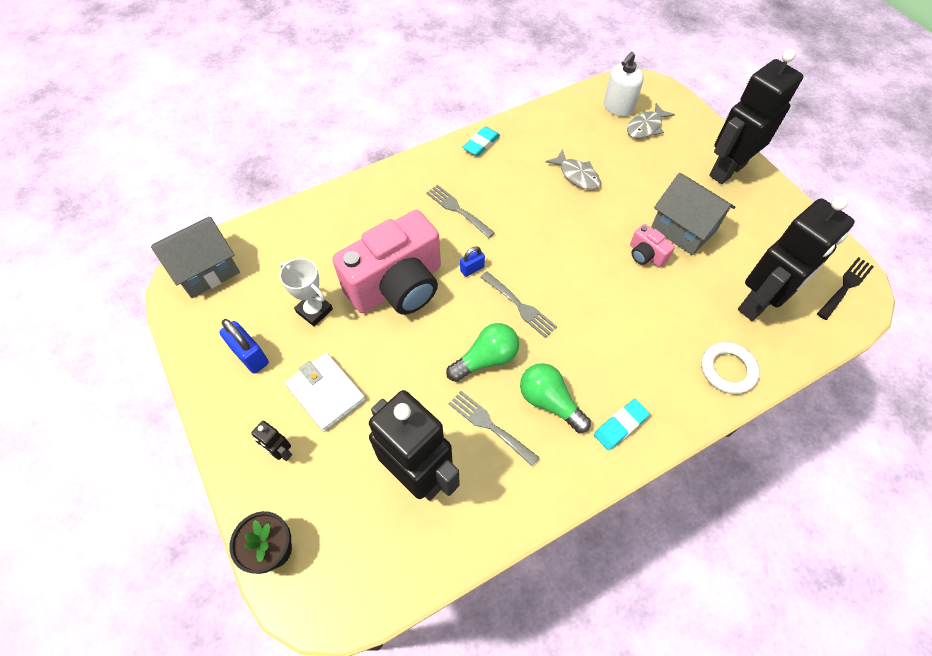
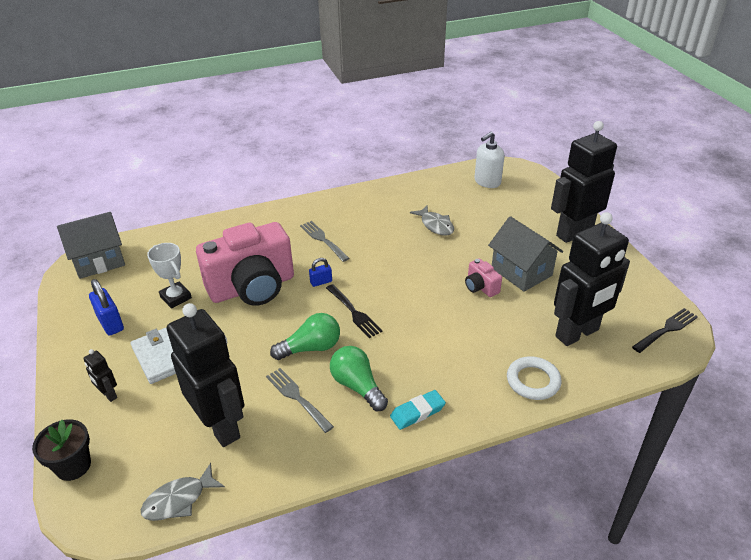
camera: 10 degrees right, 20 degrees down
turquoise eraser [462,126,500,156] -> none
grey fork [480,271,557,338] -> black fork [326,284,383,338]
grey fish [627,103,675,139] -> grey fish moved to [141,463,225,521]

